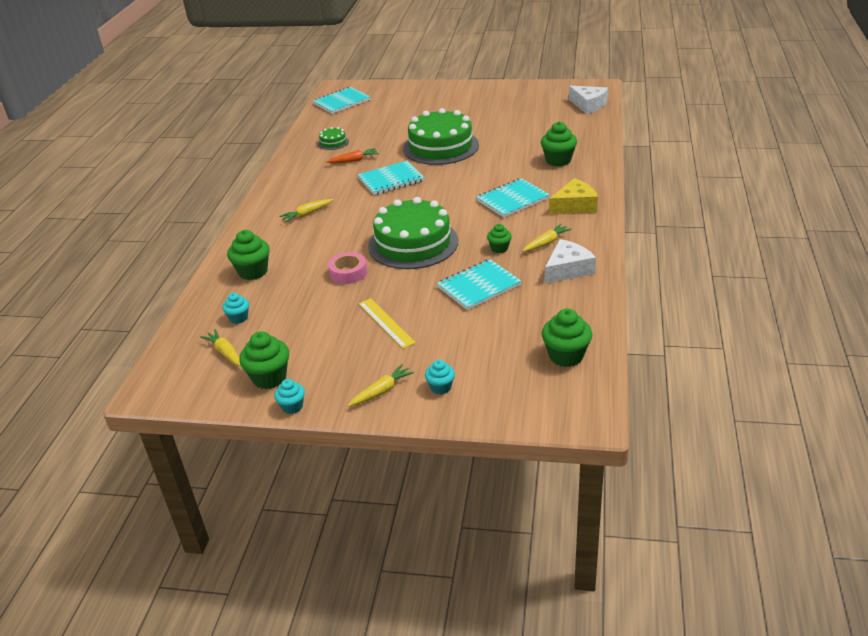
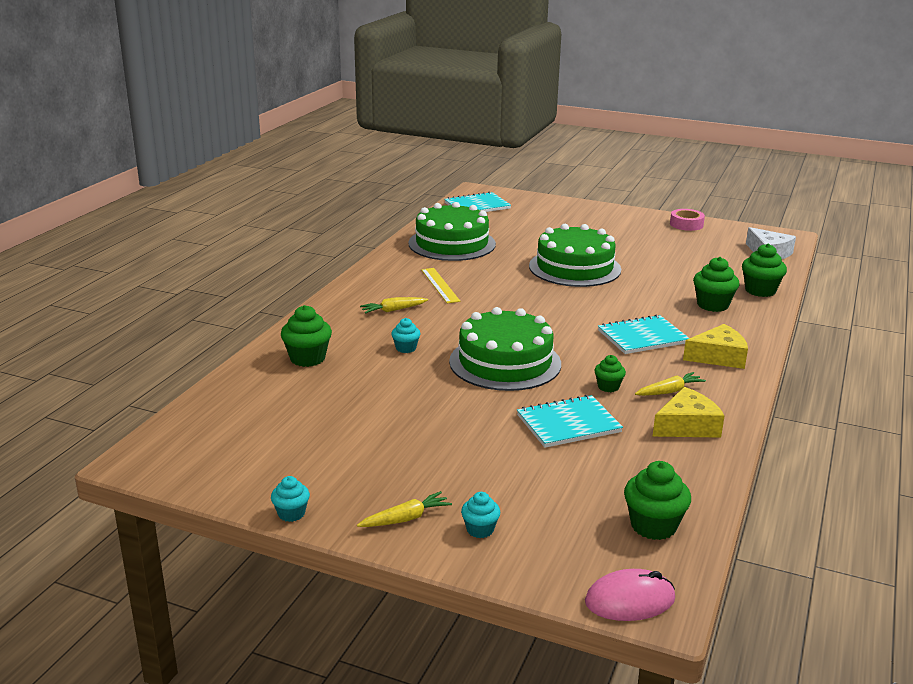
camera: 10 degrees right, 10 degrees down
yellow carrot [200,329,241,366] -> none
turquoise cupcake [222,293,249,324] -> turquoise cupcake moved to [391,318,420,353]
green cupcake [239,331,289,389] -> green cupcake moved to [742,243,787,297]
green cake [318,127,349,150] -> green cake [408,202,496,261], size x2.36
orange carrot [326,148,379,163] -> none
pink tape [328,252,367,284] -> pink tape moved to [670,209,705,231]
turquoise notebook [357,161,425,195] -> none
yellow ruler [359,298,416,349] -> yellow ruler moved to [421,268,460,303]
white cheese [545,239,596,284] -> yellow cheese [652,387,725,438]
none -> pink mouse [585,569,675,621]

